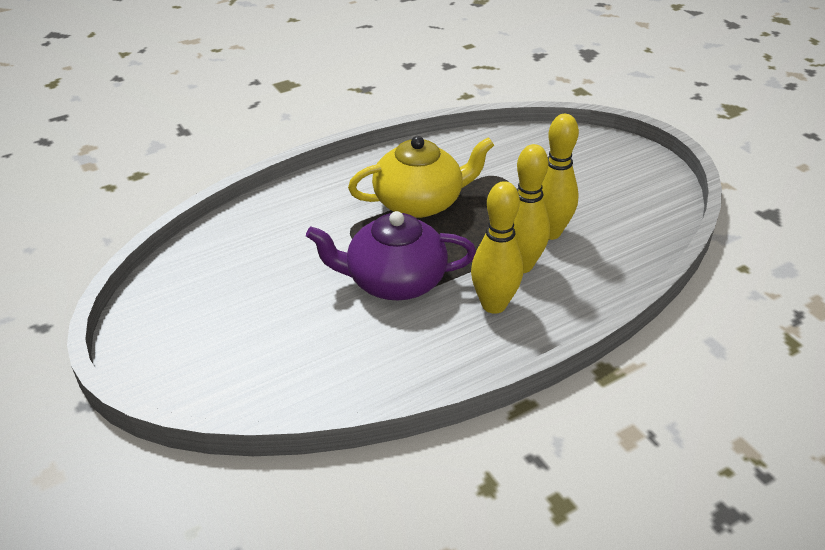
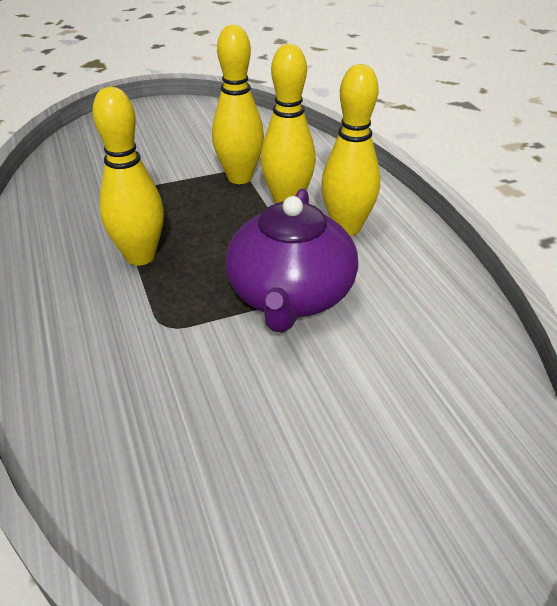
camera: 80 degrees left, 0 degrees up
yellow teapot [348,136,494,218] -> yellow bowling pin [92,87,164,266]

